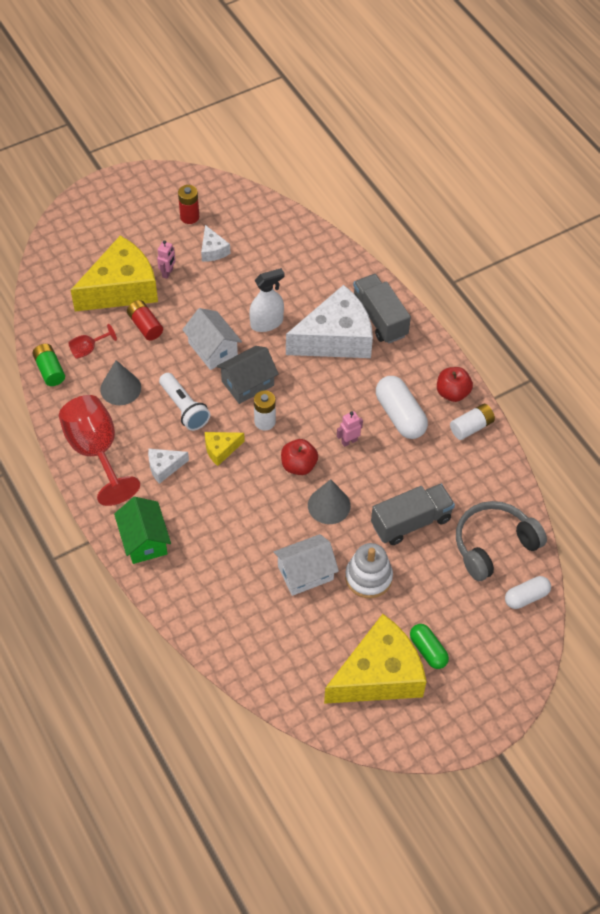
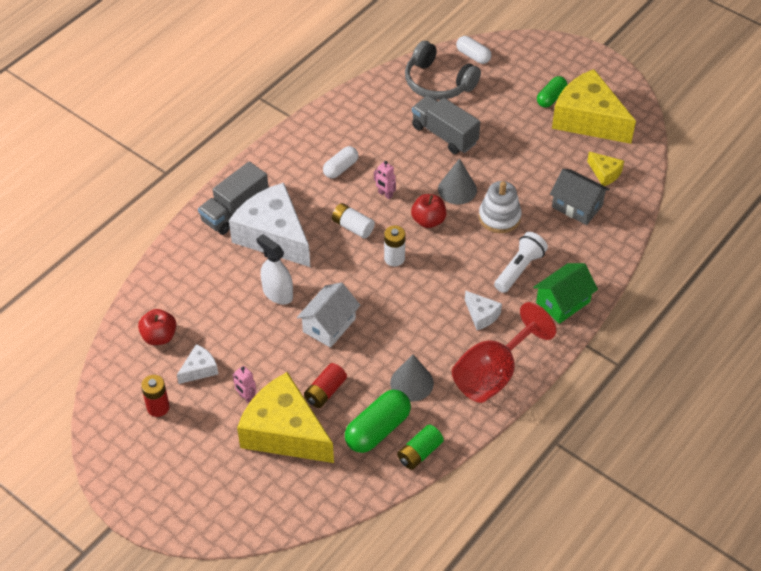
camera: 110 degrees left, 5 degrees down
red goblet [68,324,117,359] -> green capsule [345,390,411,453]
pink robot [157,240,175,279] -> pink robot turned 135 degrees counterclockwise [233,366,257,404]
white flashlight [159,373,210,431] -> white flashlight moved to [494,232,548,293]
yellow cheese [205,432,245,466] -> yellow cheese moved to [587,152,624,186]
grey house [217,346,279,404] -> grey house moved to [550,169,610,225]
white house [274,534,339,596] -> none
white stacking toy [345,543,393,598] -> white stacking toy moved to [479,181,522,233]
white capsule [376,376,428,439] -> white capsule [323,146,358,178], size x0.63
red apple [437,367,473,402] -> red apple moved to [138,309,176,345]
white battery [450,404,495,440] -> white battery moved to [332,203,375,238]

